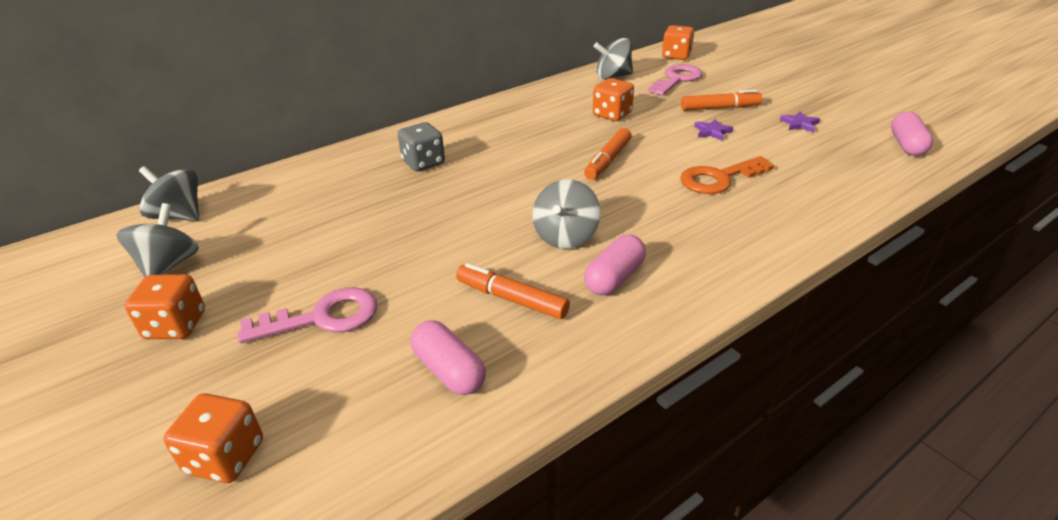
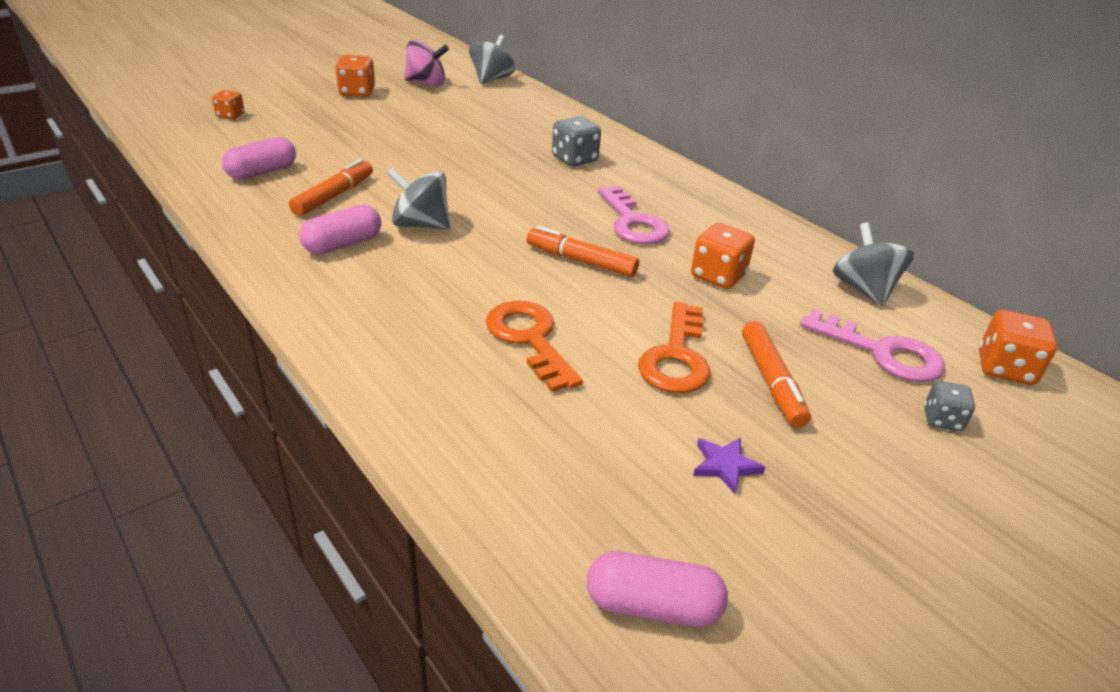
camera: 85 degrees right, 0 degrees up
grey spinning top [116,203,199,277] -> pink spinning top [404,40,449,87]
orange dice [163,393,263,483] -> orange dice [212,90,245,119], size x0.62
pink key [237,287,377,344] -> pink key moved to [597,186,670,244]
pink capsule [584,235,646,295] -> pink capsule turned 75 degrees counterclockwise [299,205,381,254]
purple star [694,119,733,141] -> orange key [638,302,710,393]
none -> grey dice [924,381,975,431]

